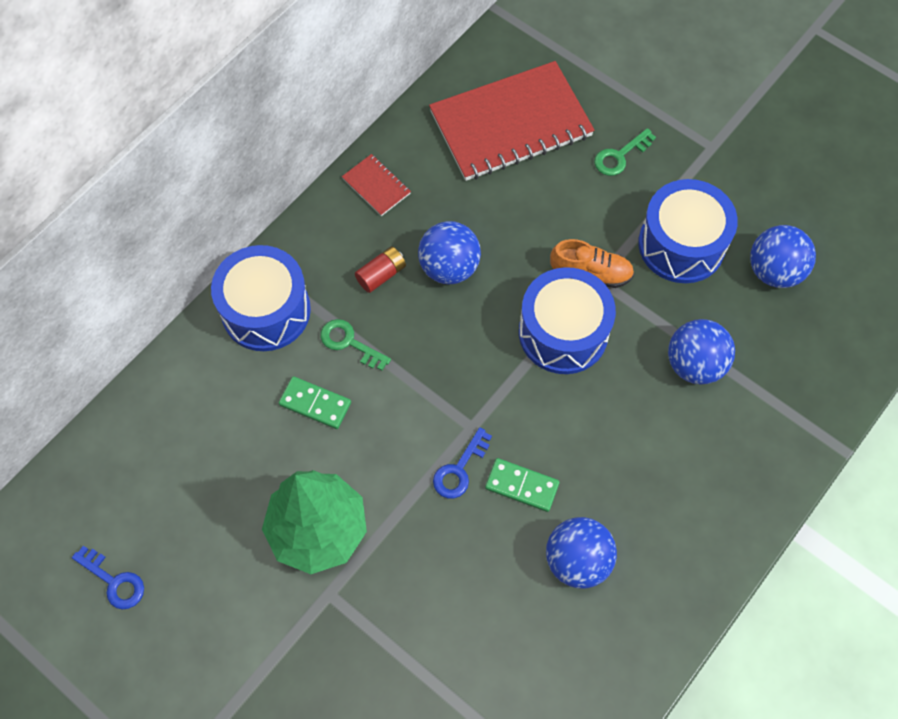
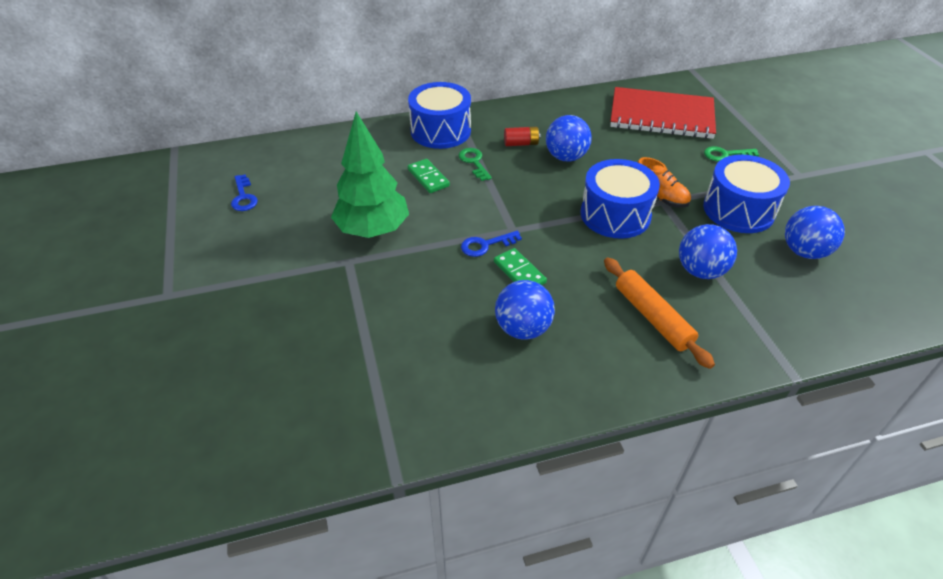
camera: 35 degrees right, 20 degrees down
red notebook [342,154,411,216] -> none
none -> orange rolling pin [604,258,715,369]

